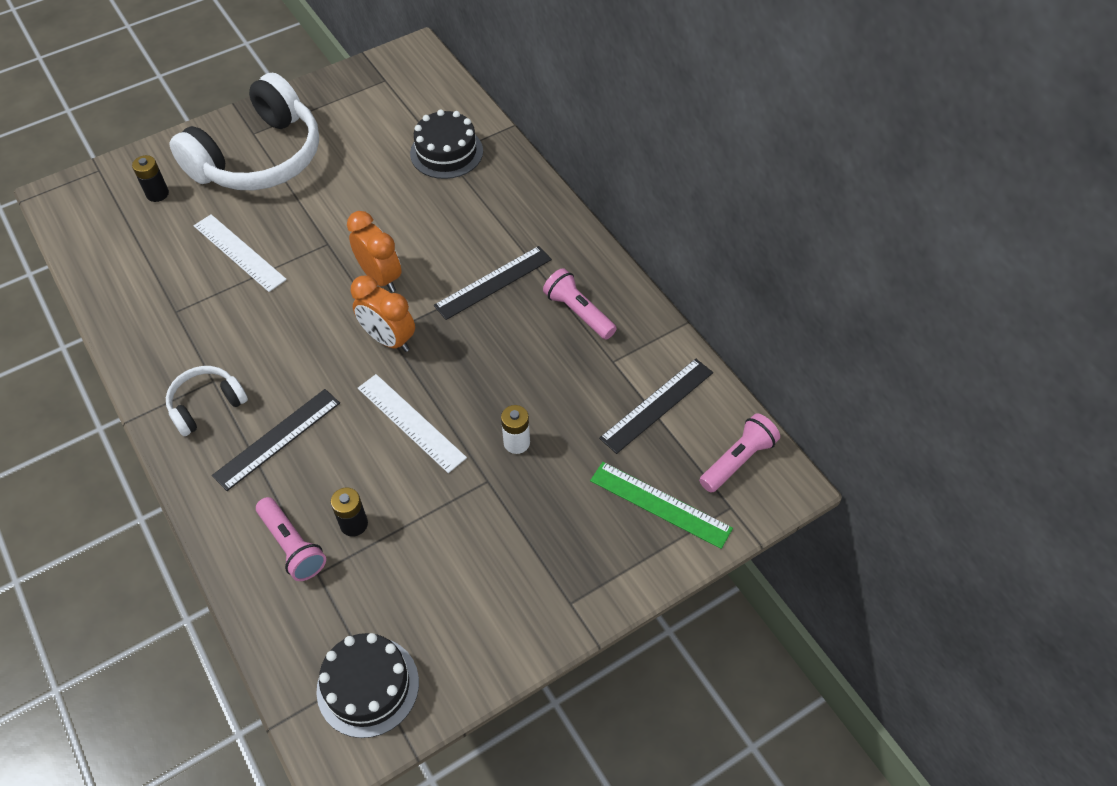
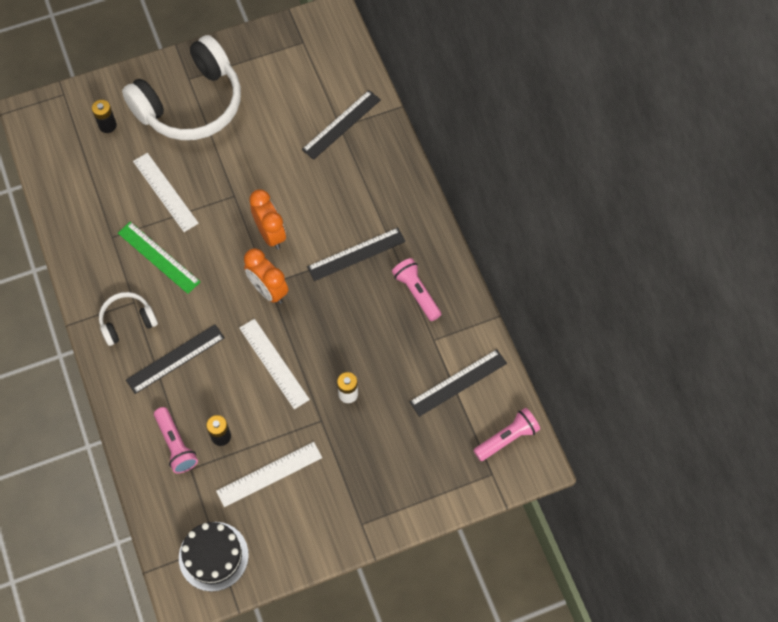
camera: 10 degrees right, 10 degrees up
black cake [410,109,483,179] -> black ruler [302,90,381,160]
green ruler [590,462,733,549] -> green ruler moved to [118,222,200,294]
none -> white ruler [216,442,322,507]

